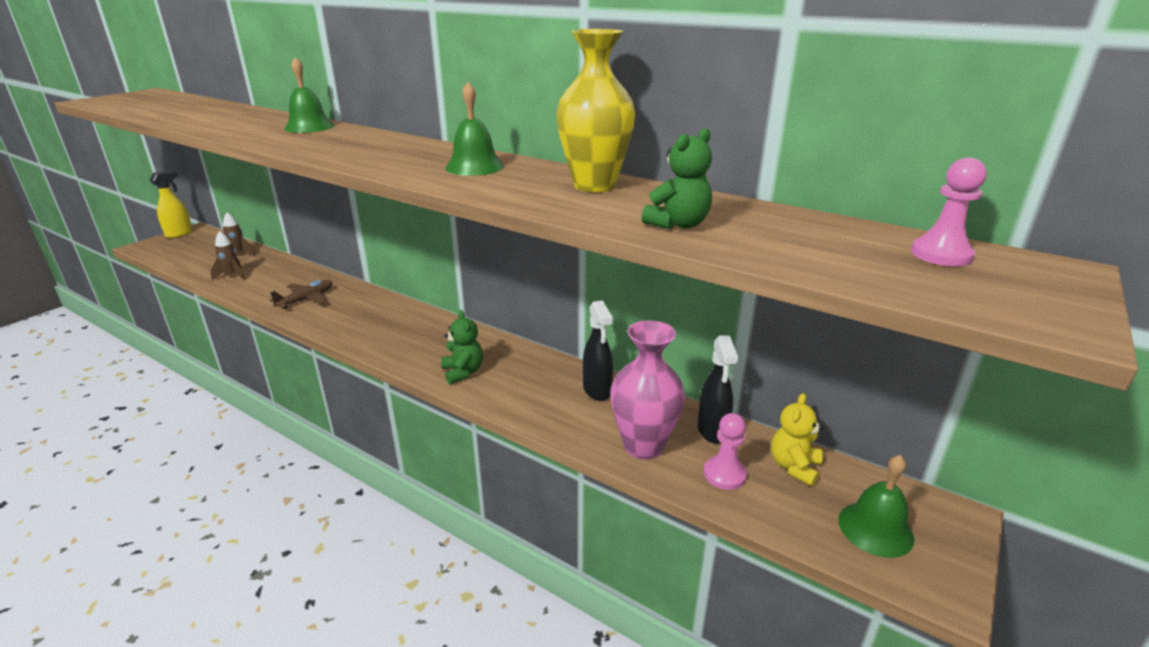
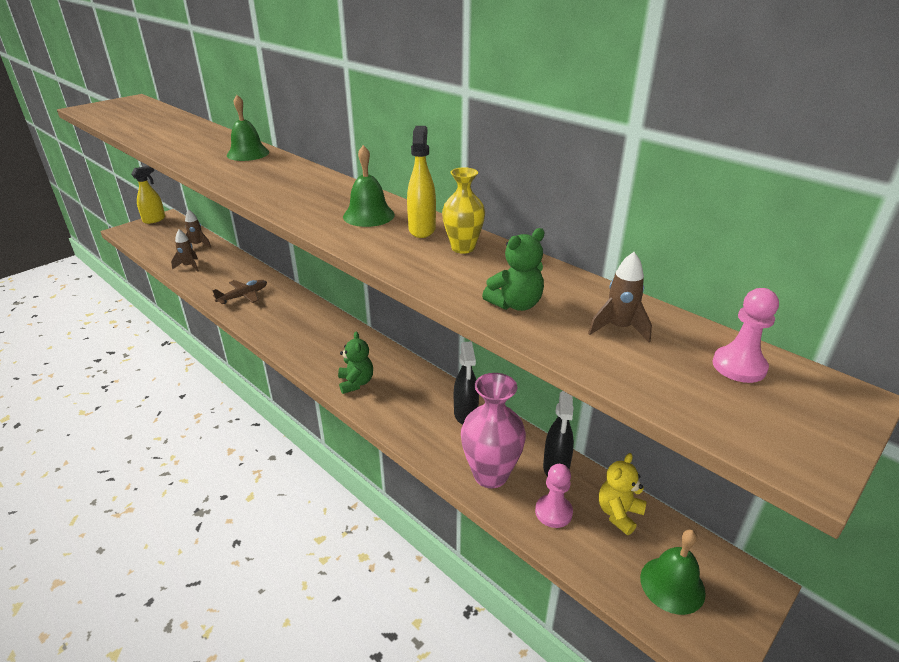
camera: 10 degrees right, 5 degrees up
yellow vase [556,29,636,192] -> yellow vase [442,167,485,254], size x0.62
none -> yellow spray bottle [407,126,436,238]
none -> brown rocket [588,252,652,343]

